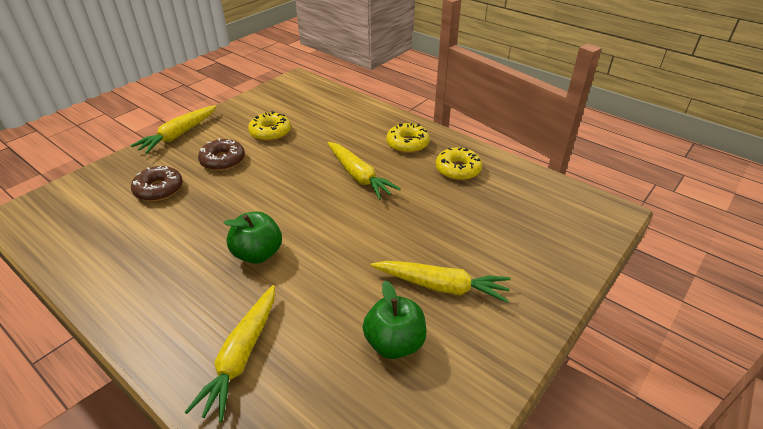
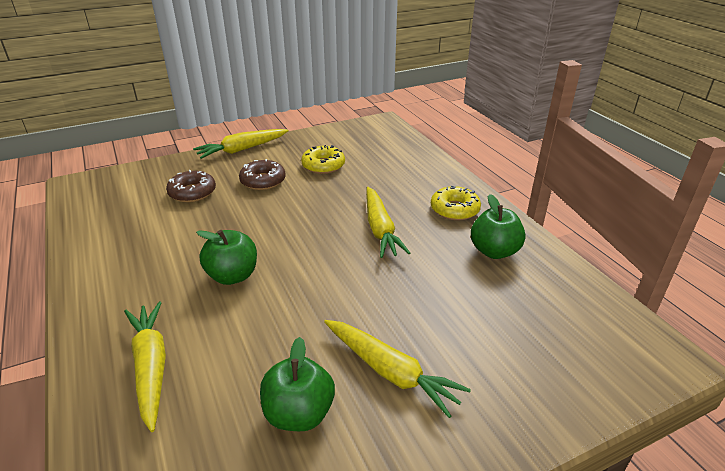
camera: 25 degrees right, 5 degrees down
yellow carrot [185,285,275,422] -> yellow carrot turned 120 degrees clockwise [124,301,166,432]
yellow donut [436,147,482,180] -> green apple [471,194,526,259]

